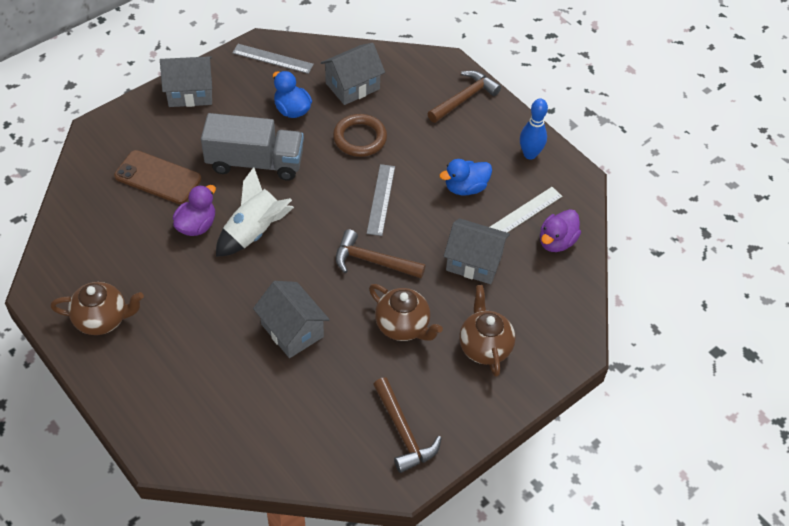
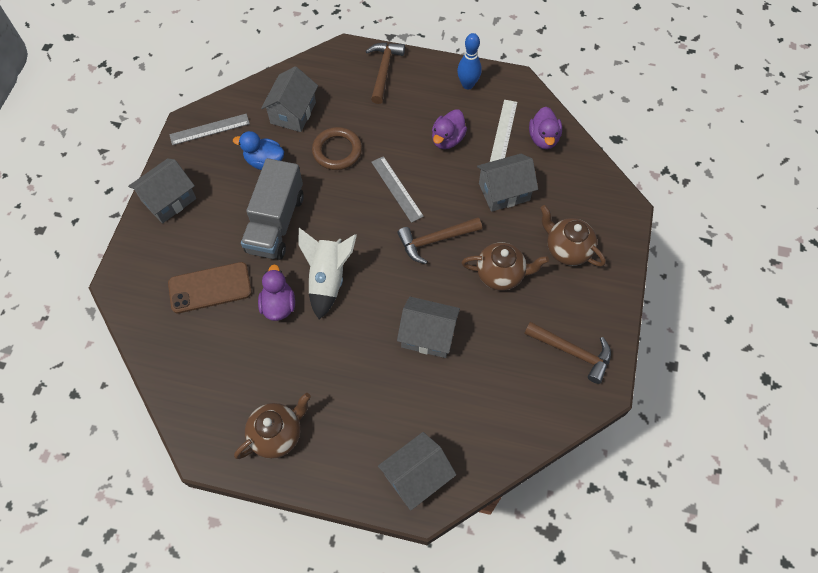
camera: 35 degrees left, 10 degrees up
grey truck [201,113,304,181] -> grey truck turned 135 degrees clockwise [241,158,304,260]
blue duck [439,159,492,195] -> purple duck [432,109,467,149]
none -> grey house [378,432,456,511]

